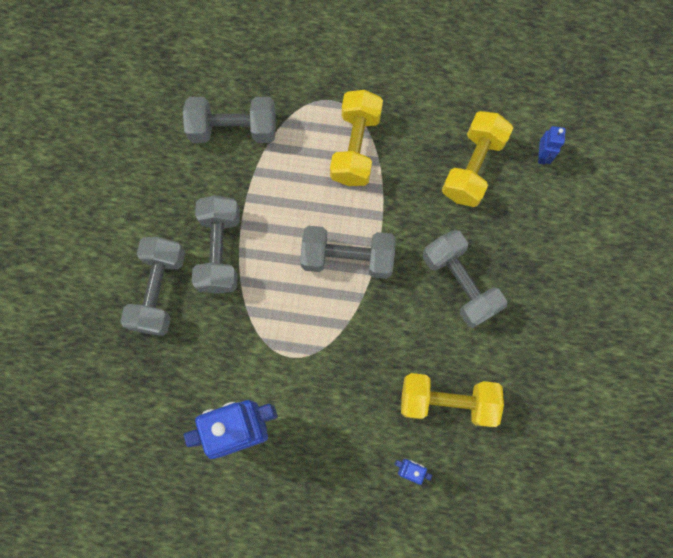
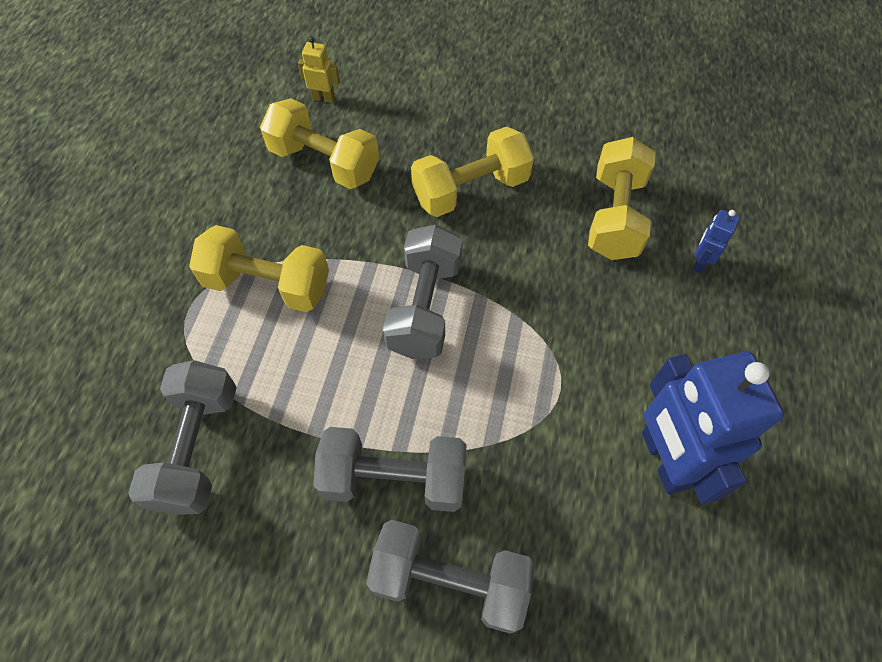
camera: 85 degrees left, 15 degrees down
grey dumbbell [423,230,507,328] -> yellow dumbbell [411,126,534,217]
blue robot [538,126,566,165] -> yellow robot [298,37,340,103]

